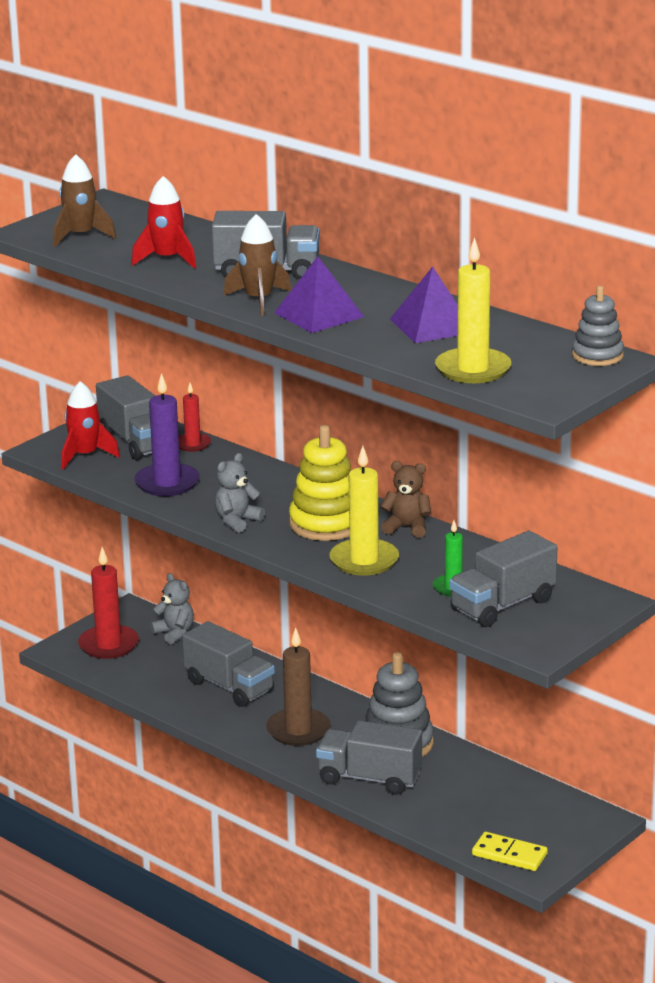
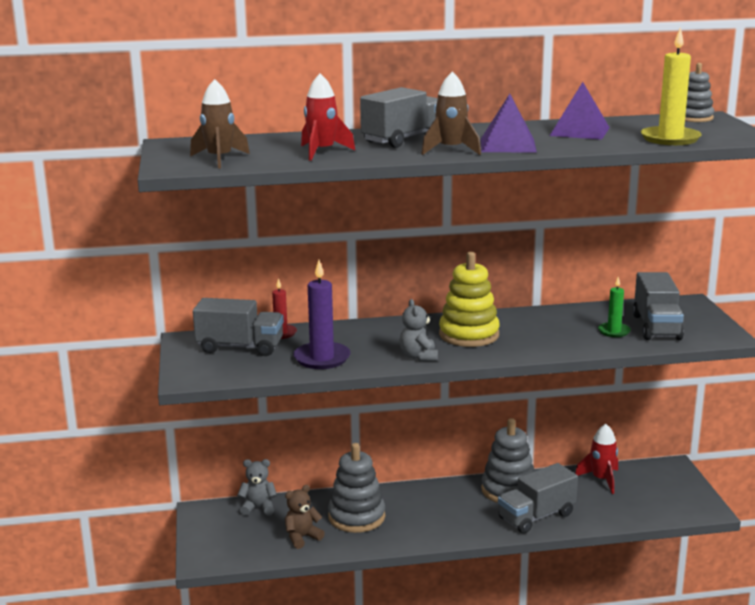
camera: 50 degrees left, 5 degrees down
red rocket [61,381,120,470] -> red rocket moved to [575,424,618,494]
red candle [78,547,139,659] -> none
grey truck [182,621,275,707] -> grey stacking toy [328,443,385,533]
brown candle [266,628,331,746] -> none
yellow candle [329,446,399,576] -> none
brown teddy bear [380,461,431,538] -> brown teddy bear moved to [285,485,325,549]
yellow domino [472,832,548,871] -> none

